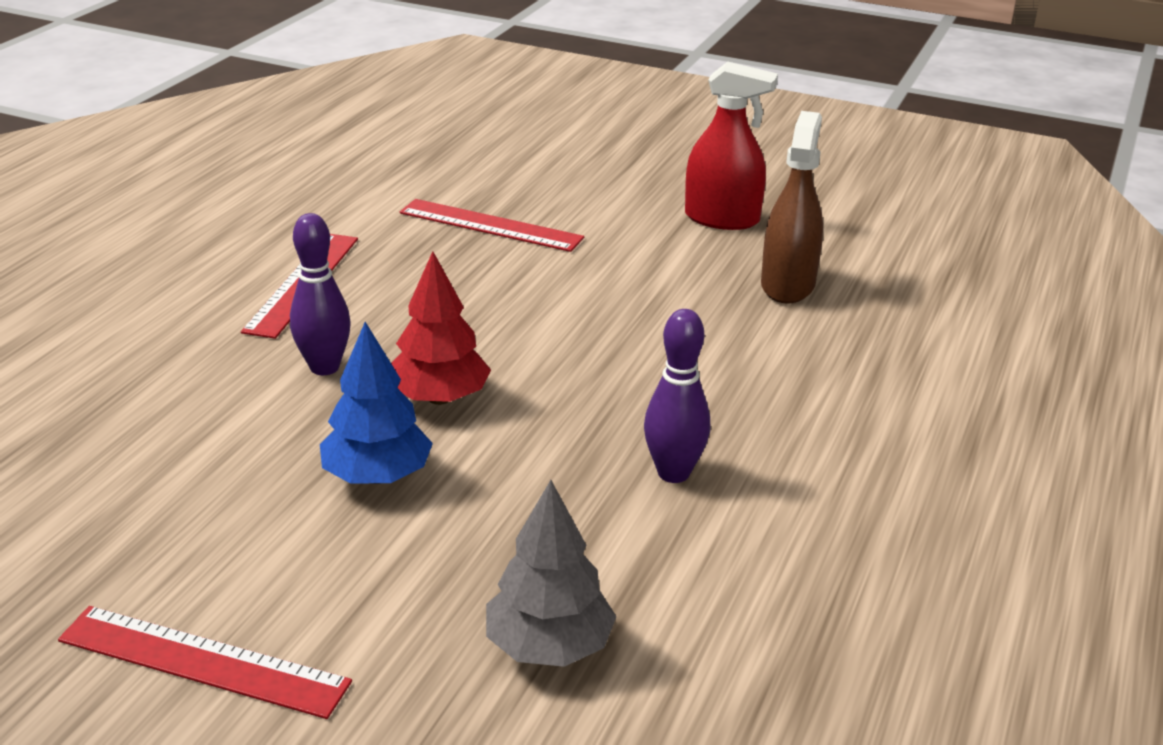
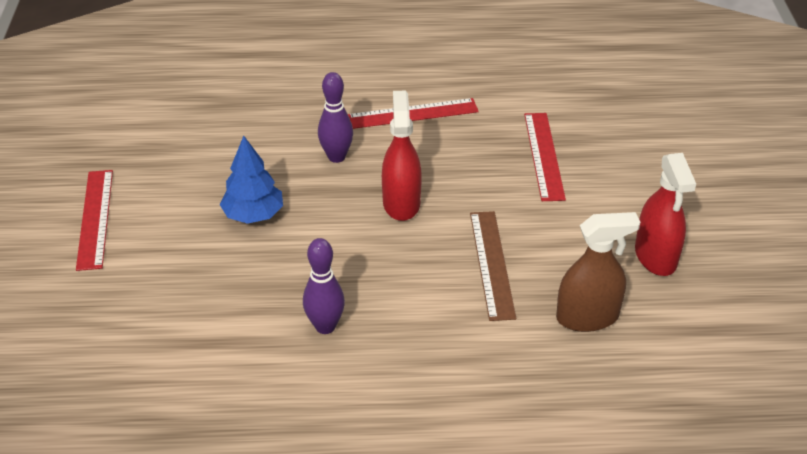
camera: 65 degrees right, 10 degrees up
red tree [391,251,491,405] -> none
grey tree [486,480,617,667] -> none
none -> red spray bottle [382,91,422,221]
none -> brown ruler [470,211,516,321]

